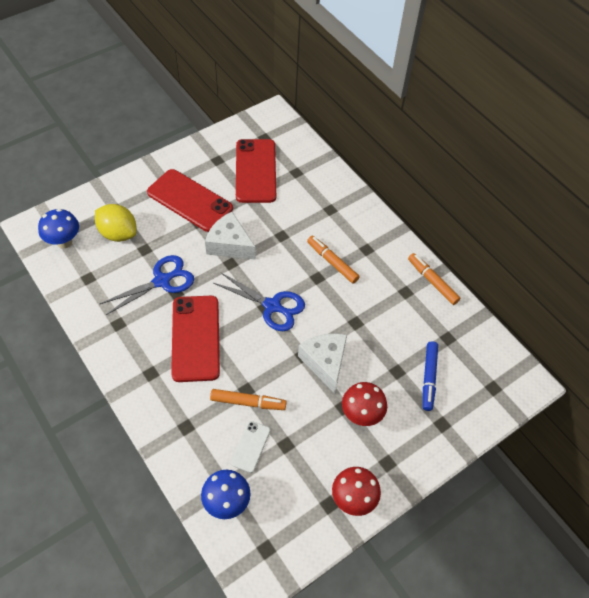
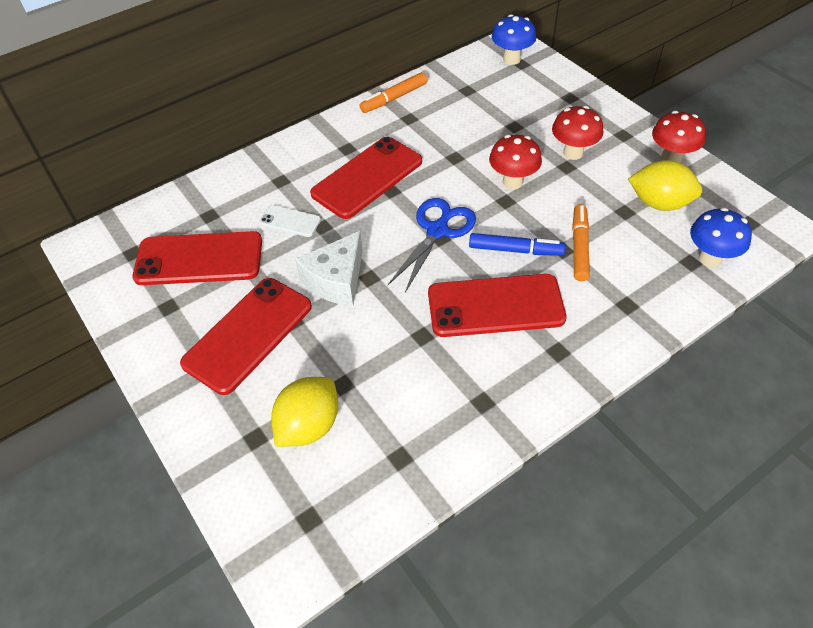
camera: 85 degrees left, 5 degrees down
blue mushroom [38,209,79,248] -> blue mushroom moved to [492,14,536,65]
blue scissors [100,255,194,315] -> none
white phone [231,421,270,473] -> white phone moved to [259,205,321,237]
white cheese [298,334,347,393] -> red mushroom [489,135,542,189]
orange marker [307,236,360,284] -> red phone [310,137,422,219]
blue marker [423,341,438,411] -> blue marker moved to [469,233,565,256]
none -> yellow lemon [628,160,702,211]

